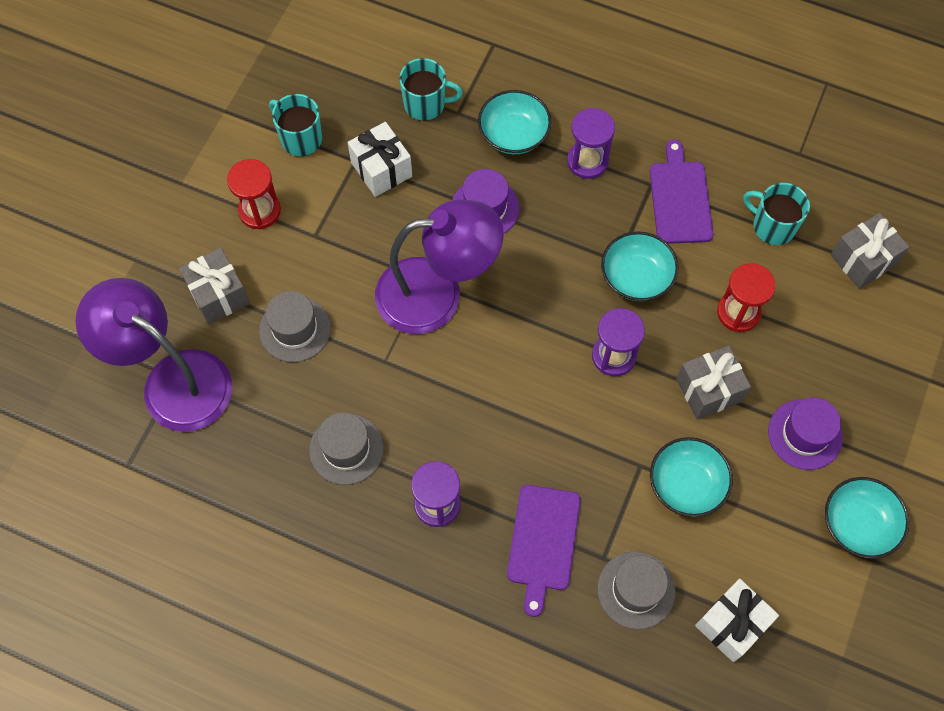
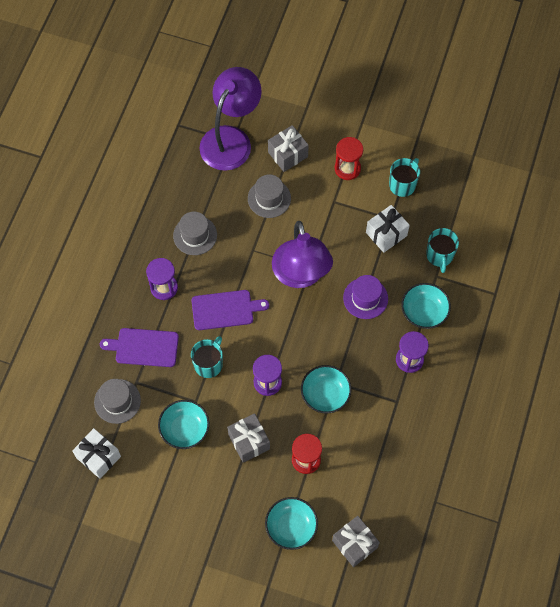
camera: 85 degrees right, 0 degrees up
purple cutting board [649,140,714,244] -> purple cutting board moved to [191,290,269,330]
turquoise mug [743,183,810,245] -> turquoise mug moved to [191,336,223,378]
purple hat [768,398,843,470] -> none
turquoise bowl [825,477,909,559] -> turquoise bowl moved to [265,497,318,550]

